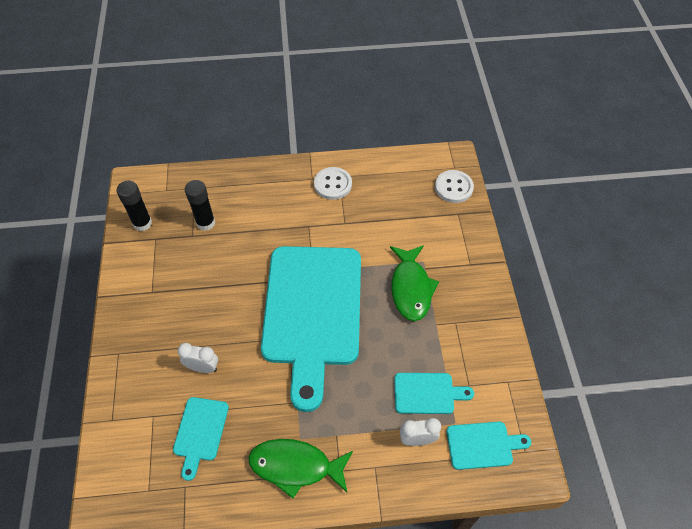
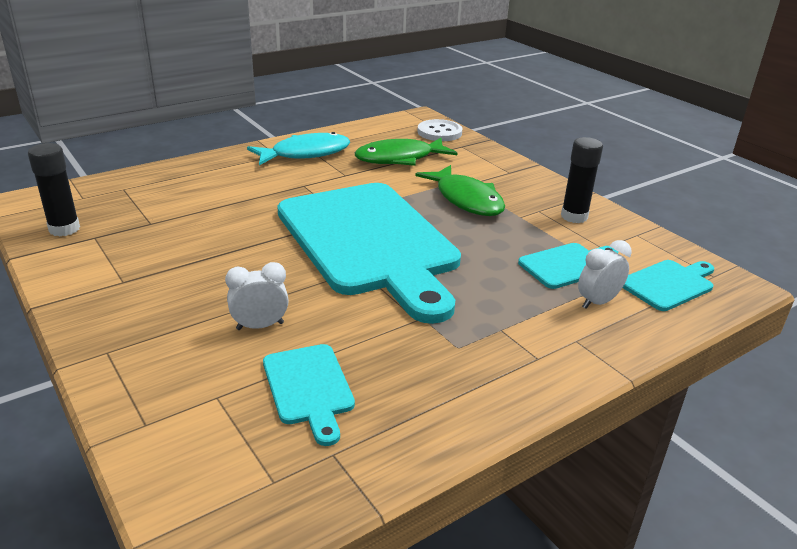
camera: 30 degrees left, 25 degrees down
black glue stick [185,180,215,231] -> black glue stick moved to [561,137,603,223]
green fish [248,439,353,498] -> green fish moved to [355,138,457,166]
white button [314,167,352,200] -> turquoise fish [247,132,350,165]

